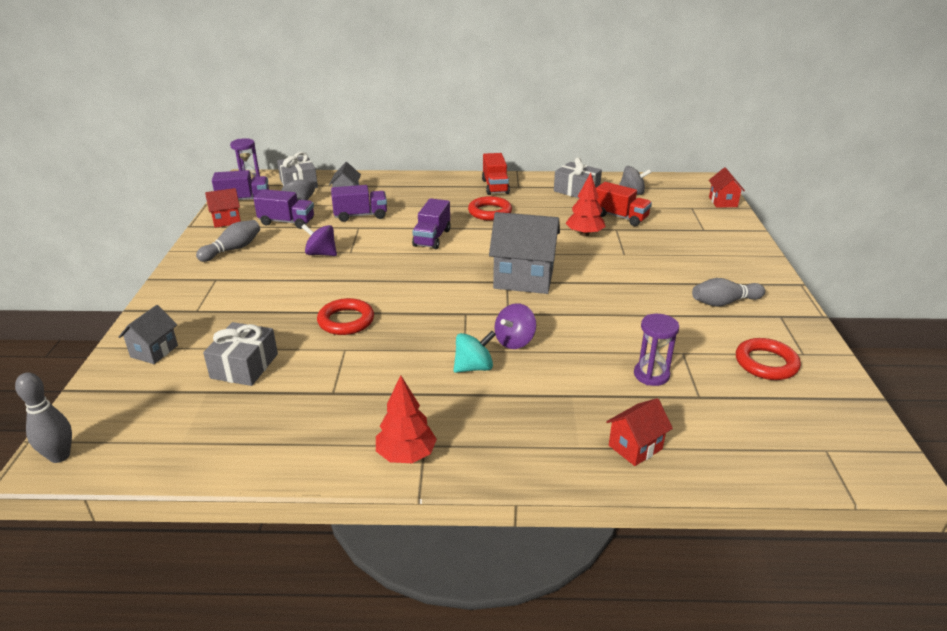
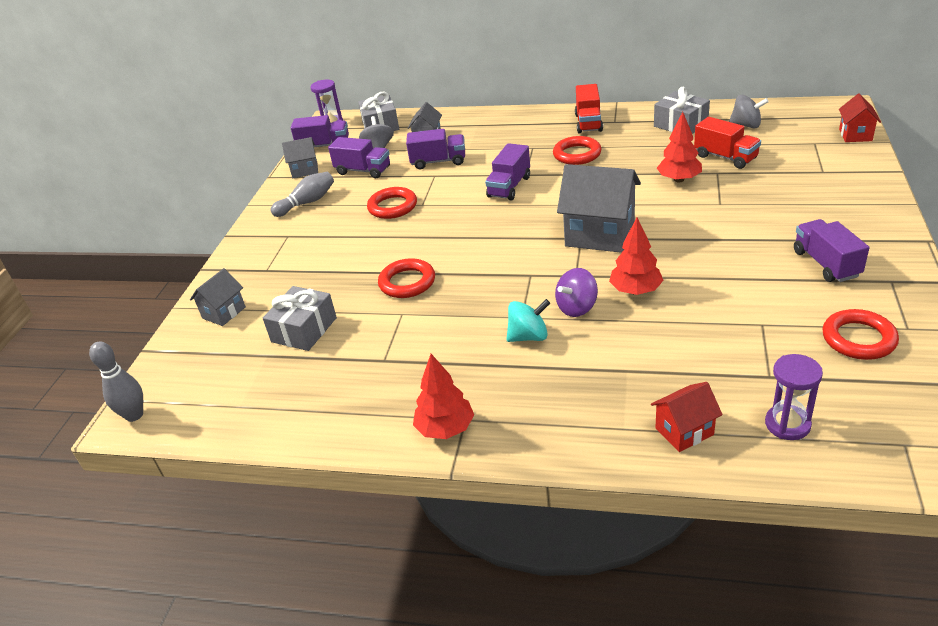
camera: 15 degrees right, 5 degrees up
red house [205,188,241,228] -> grey house [282,137,318,178]
purple spinning top [302,224,337,256] -> red ring [367,187,417,219]
purple hourglass [634,314,679,386] -> purple hourglass moved to [765,354,823,440]
grey bowling pin [692,278,765,307] -> purple truck [794,219,869,282]
none -> red tree [609,217,664,295]

